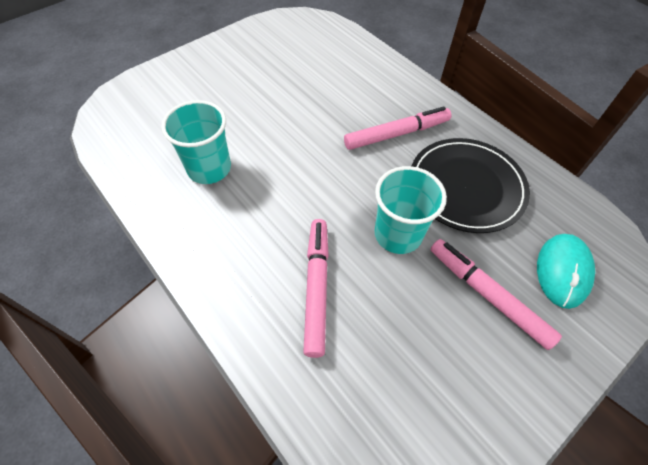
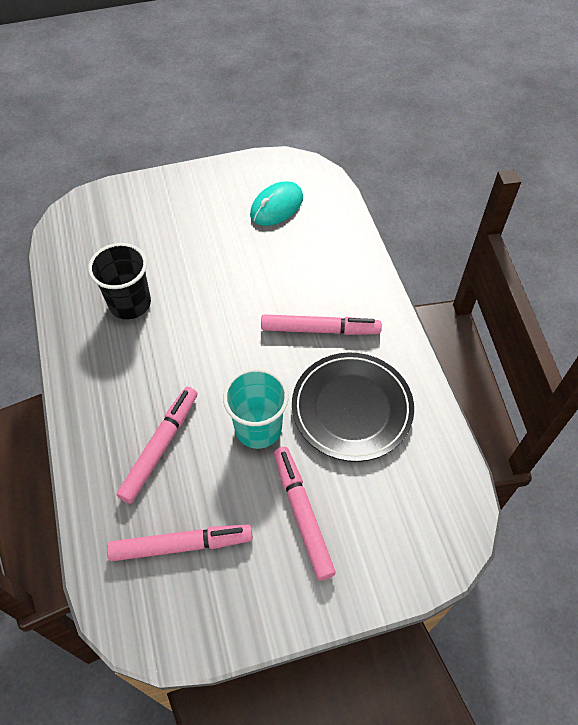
camera: 25 degrees right, 0 degrees up
turquoise cup [161,100,231,184] -> black cup [88,243,151,319]
turquoise mouse [537,234,595,309] -> turquoise mouse moved to [250,181,303,226]
none -> pink marker [107,524,253,561]

